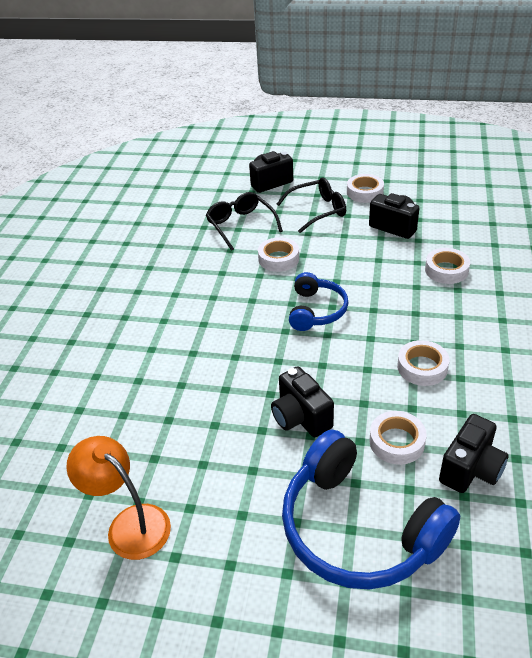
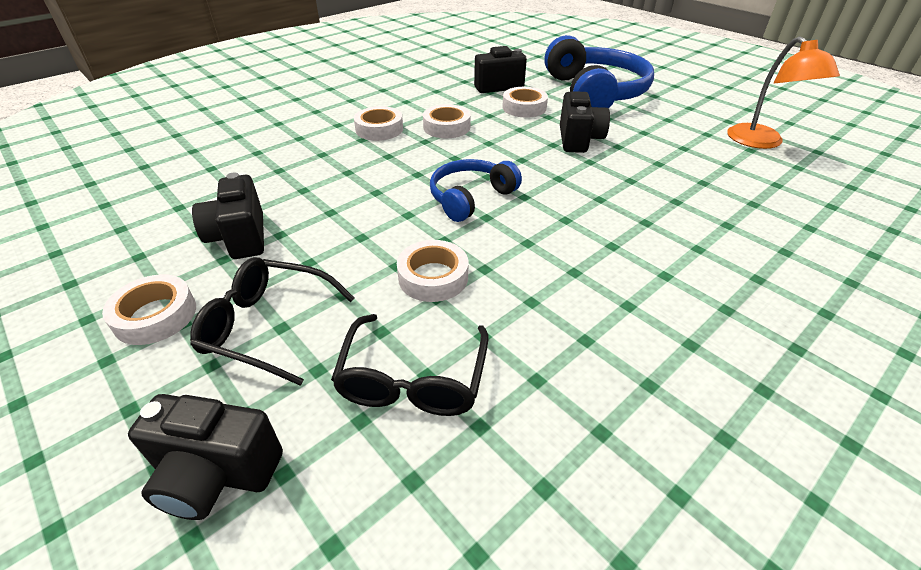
camera: 145 degrees left, 0 degrees up
white tape [425,248,470,284] -> white tape moved to [354,106,403,141]

